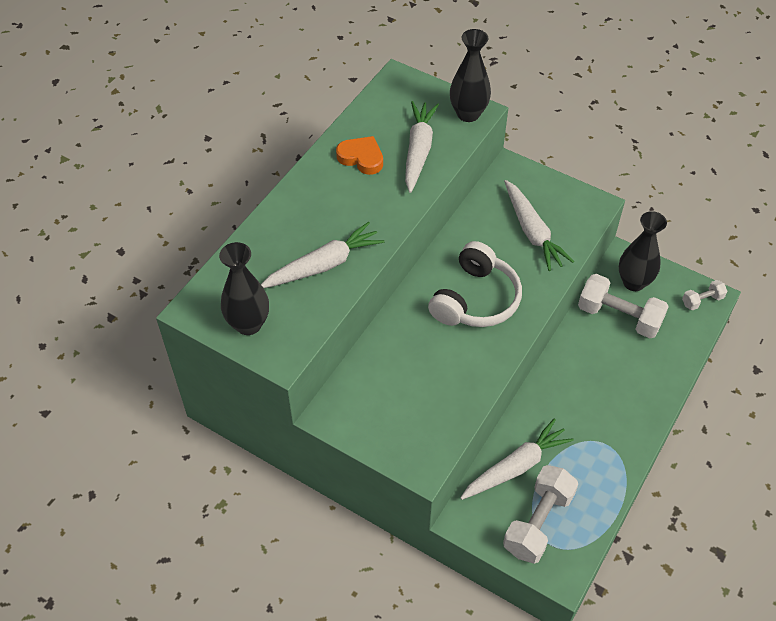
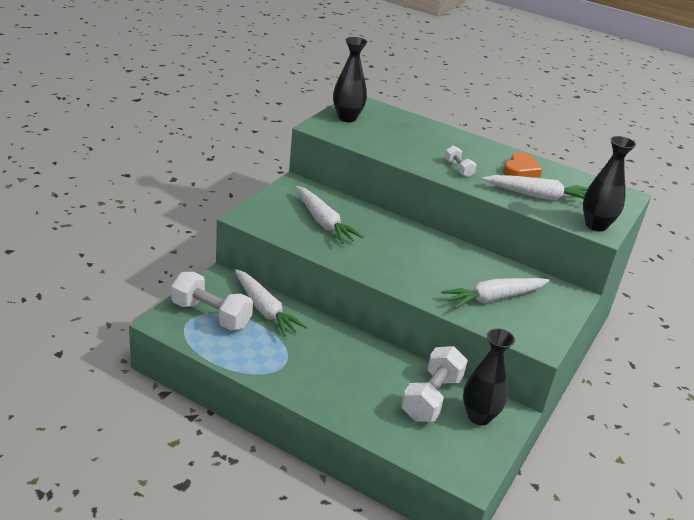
camera: 85 degrees right, 20 degrees down
white carrot [261,222,384,288] -> white carrot moved to [296,186,363,244]
white headphones [428,241,522,327] -> none
white dumbbell [682,280,727,310] -> white dumbbell moved to [445,145,477,177]

